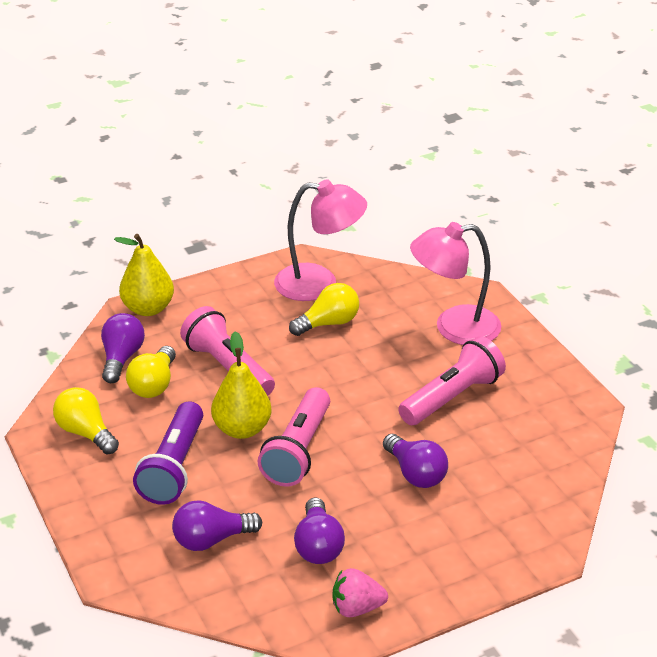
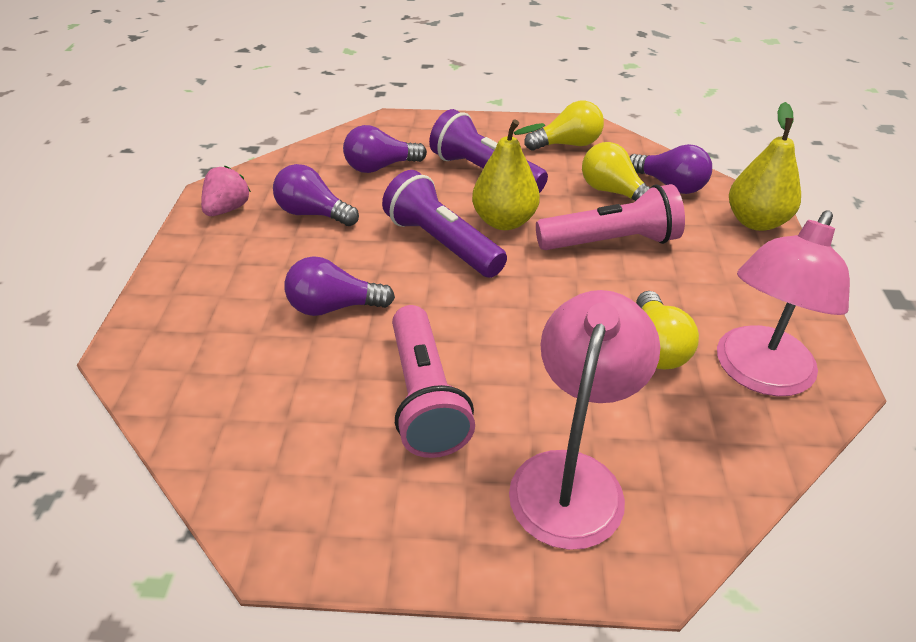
camera: 120 degrees right, 5 degrees up
purple light bulb [172,500,262,551] -> purple light bulb turned 120 degrees counterclockwise [343,125,427,173]
pink flashlight [257,387,330,487] -> purple flashlight [382,170,507,278]

